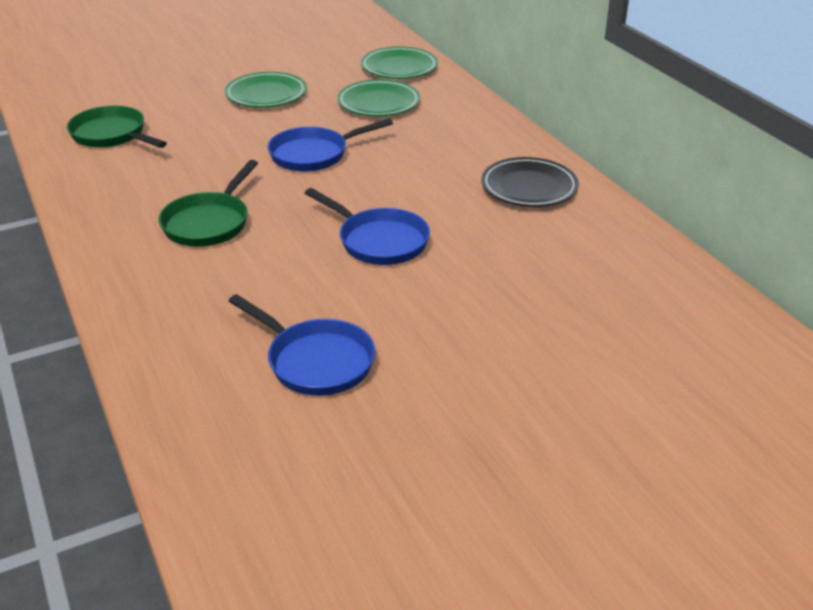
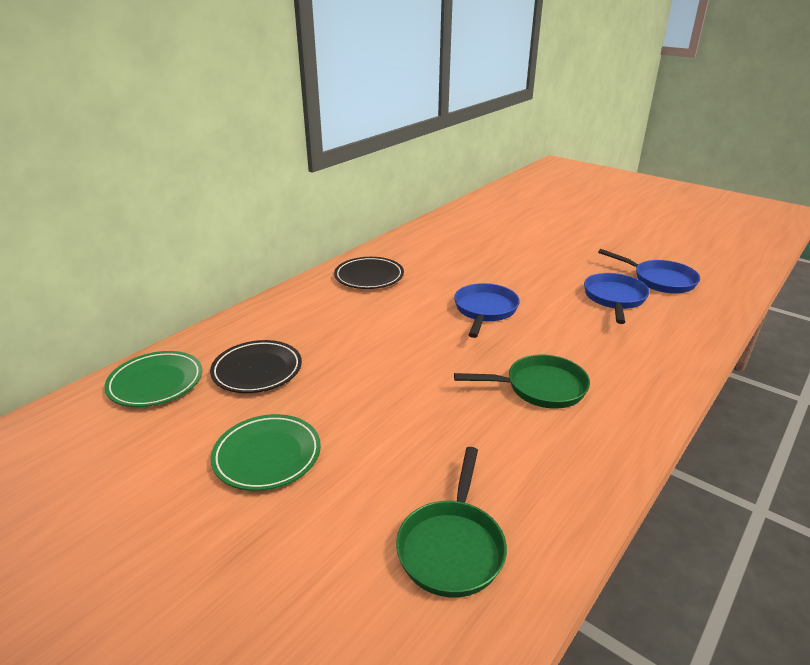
camera: 115 degrees left, 5 degrees down
blue pan [268,119,393,172] -> blue pan moved to [598,249,700,294]
green plate [337,79,420,116] -> black plate [210,340,302,393]

